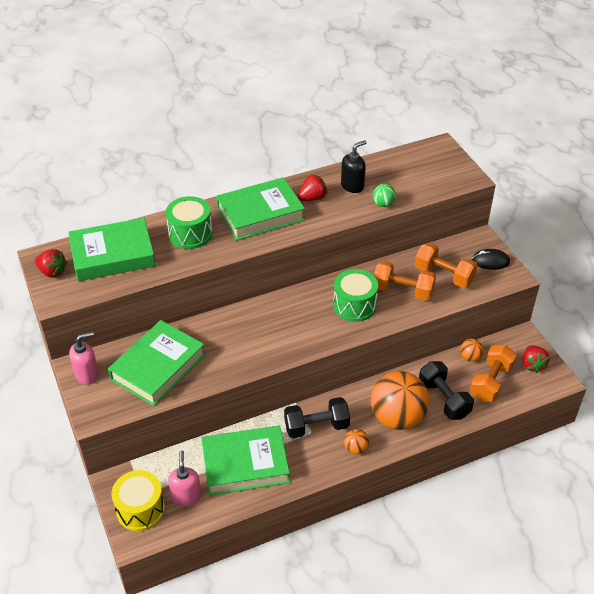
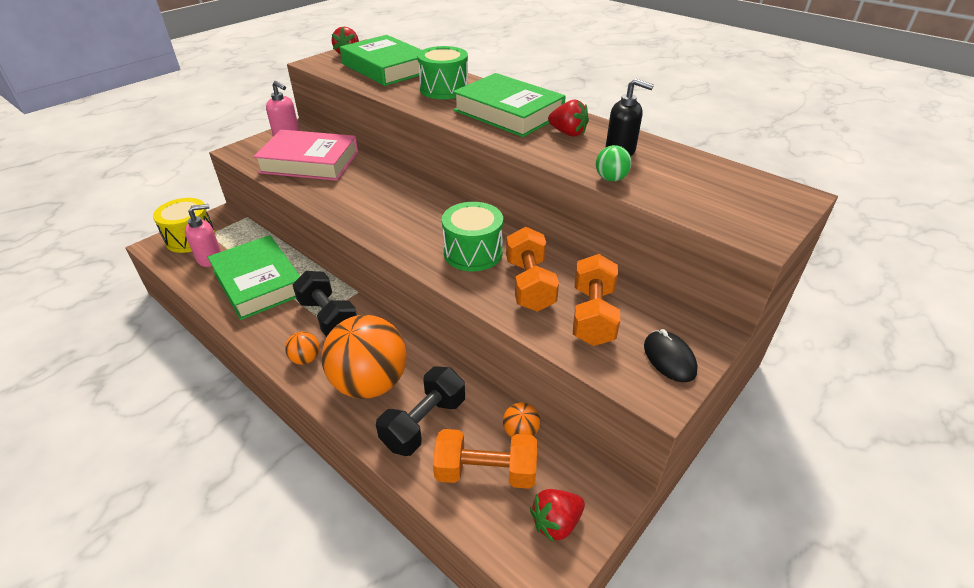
camera: 65 degrees right, 5 degrees down
green book [108,320,205,406] -> pink book [253,130,358,181]

